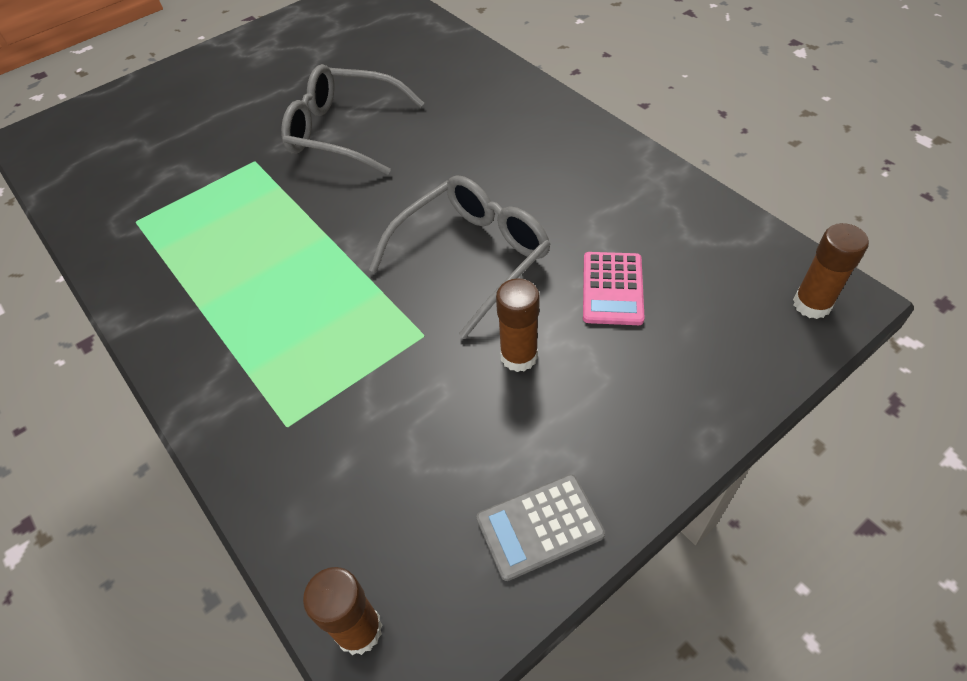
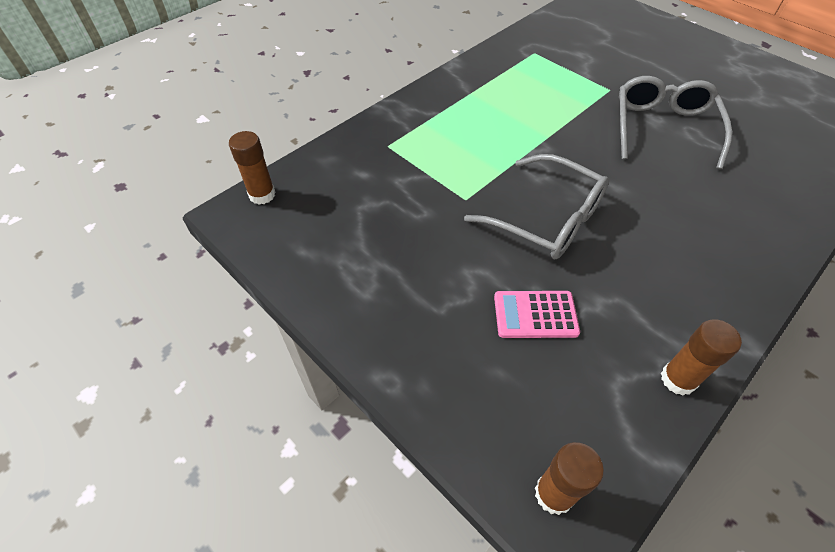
camera: 80 degrees right, 0 degrees up
grey calculator [477,474,605,581] -> none
brown glue stick [496,278,540,372] -> brown glue stick moved to [661,319,742,396]

